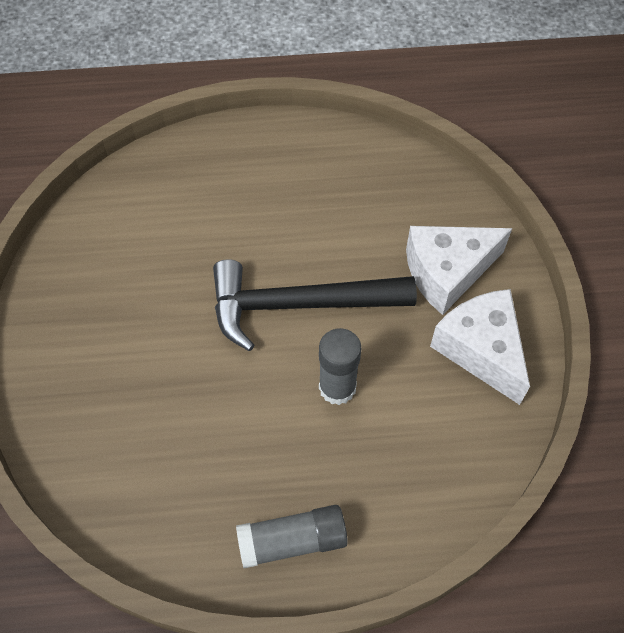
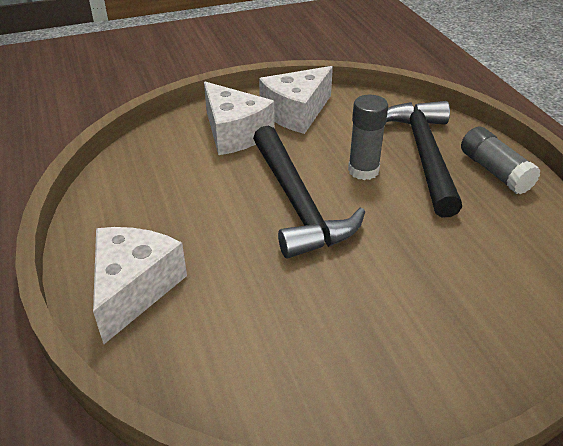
camera: 105 degrees left, 20 degrees down
none -> white cheese [93,227,187,344]
none -> black hammer [386,101,462,217]

